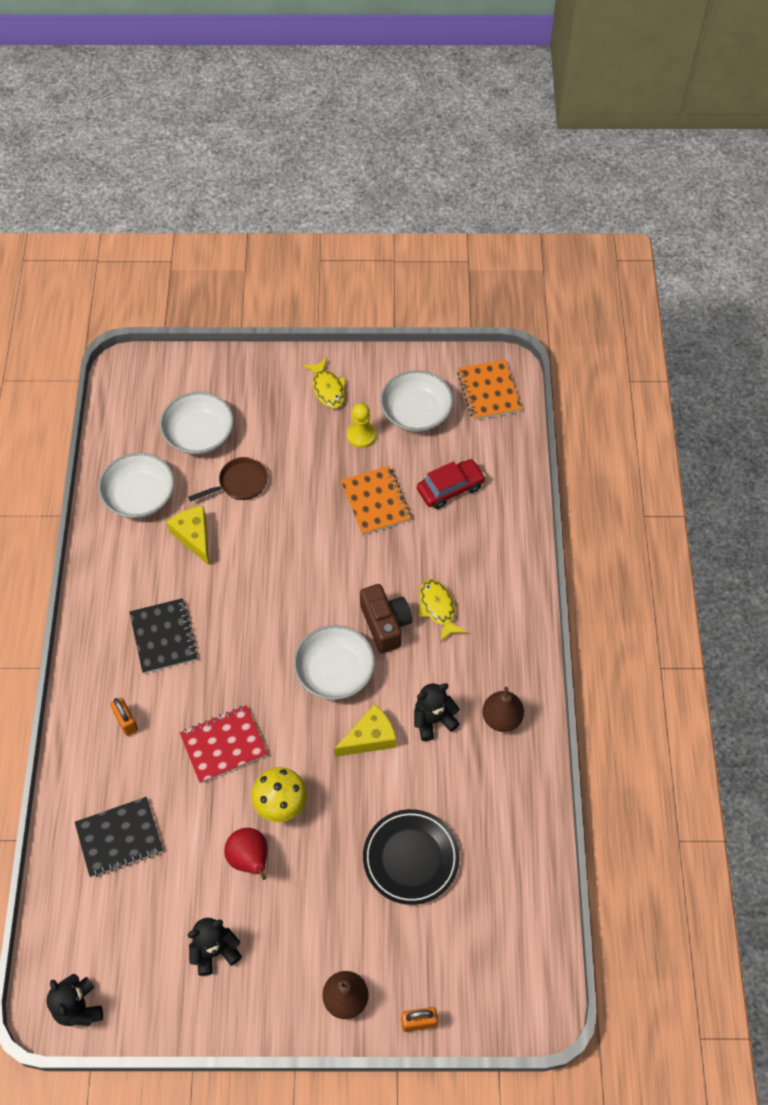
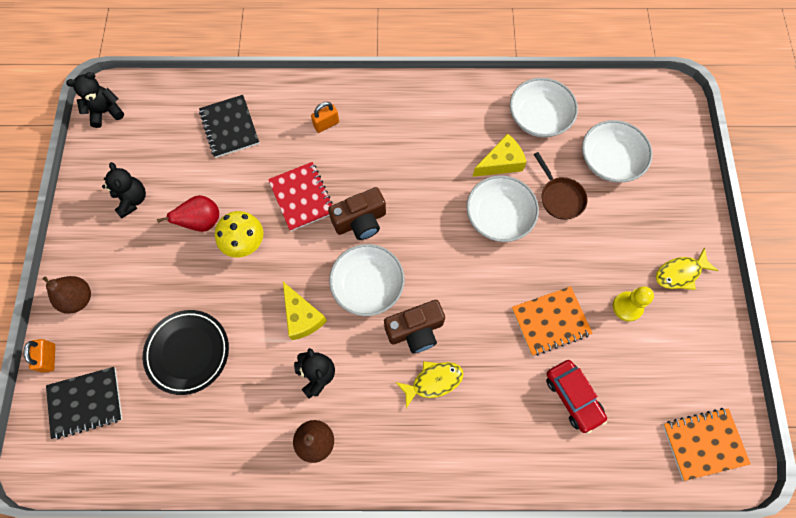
camera: 90 degrees right, 10 degrees up
black notebook [129,598,198,673] -> black notebook moved to [46,367,122,439]
white bowl [380,370,453,432] -> white bowl moved to [466,175,539,242]
none -> brown camera [328,187,386,240]

